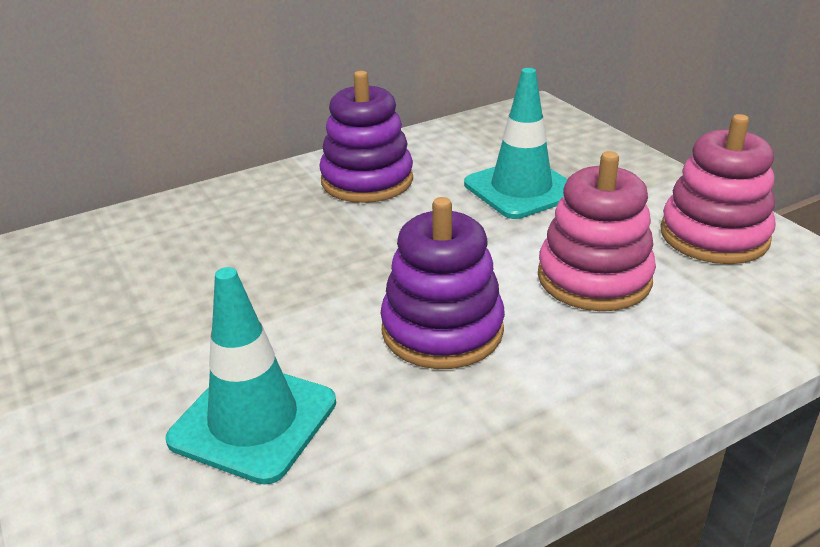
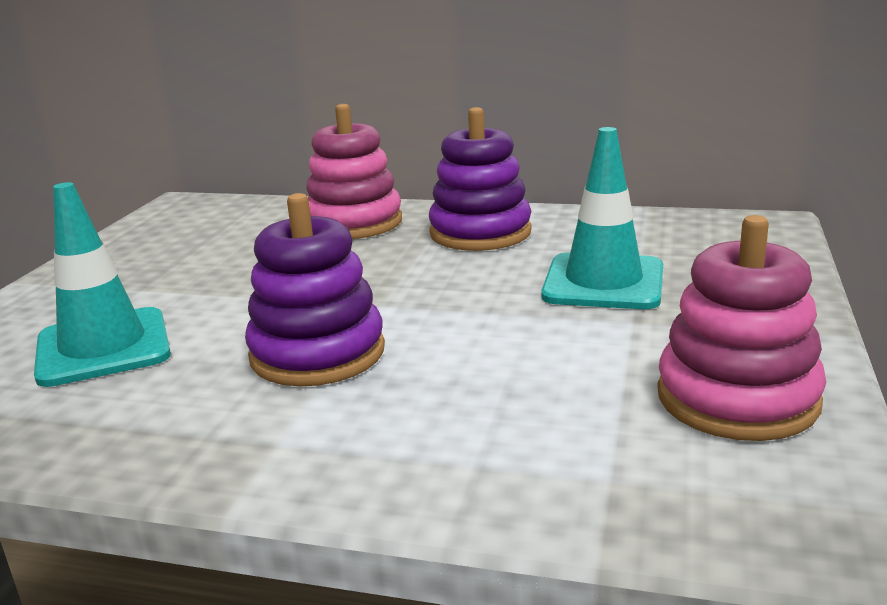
camera: 45 degrees right, 10 degrees down
pink stacking toy [538,151,656,311] -> pink stacking toy moved to [306,104,402,239]

